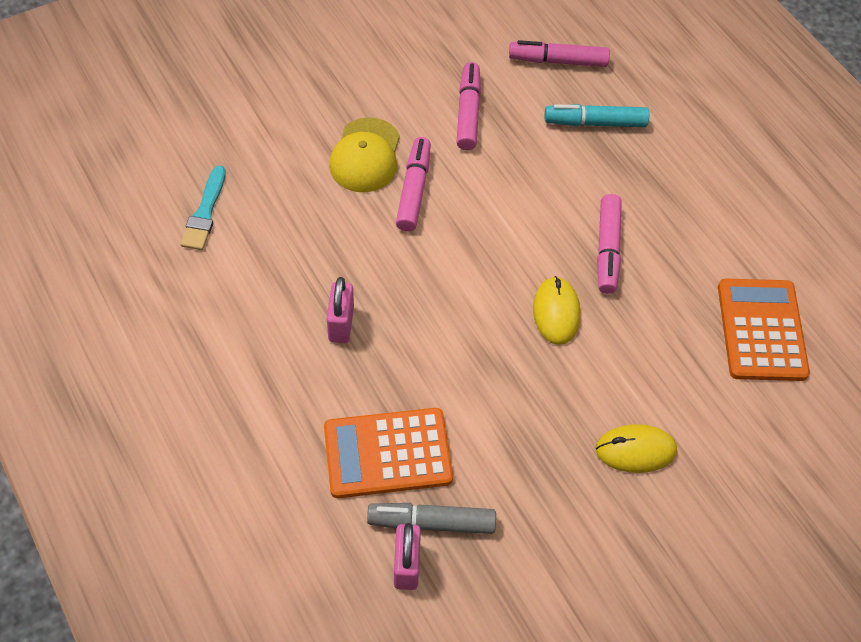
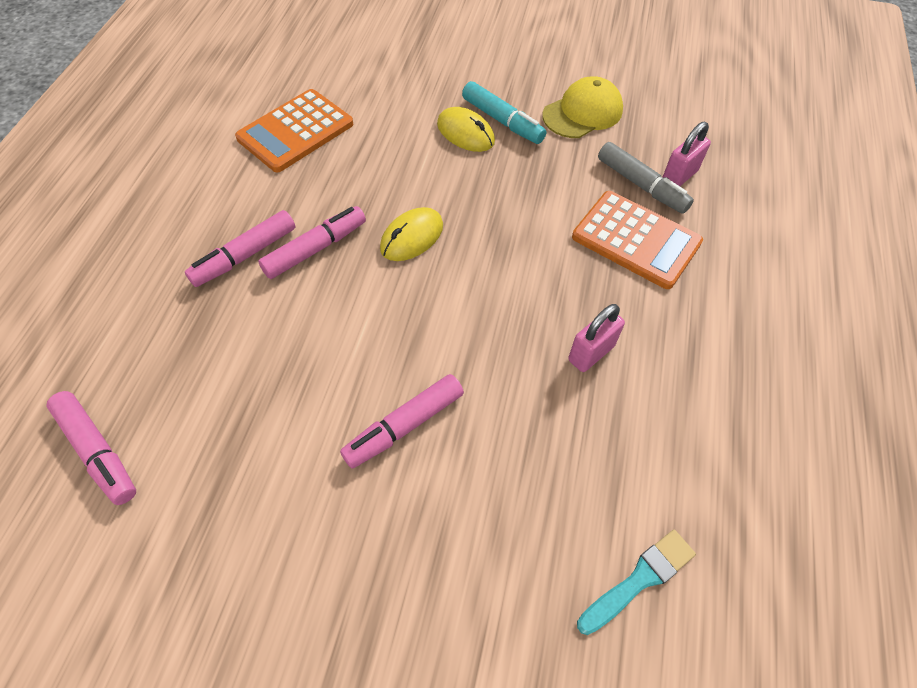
camera: 135 degrees left, 0 degrees up
yellow cap [329,117,400,192] -> yellow cap moved to [542,76,623,138]
pink marker [457,62,481,150] -> pink marker moved to [185,210,295,287]
turquoise marker [544,104,649,127] -> turquoise marker moved to [462,81,546,144]

